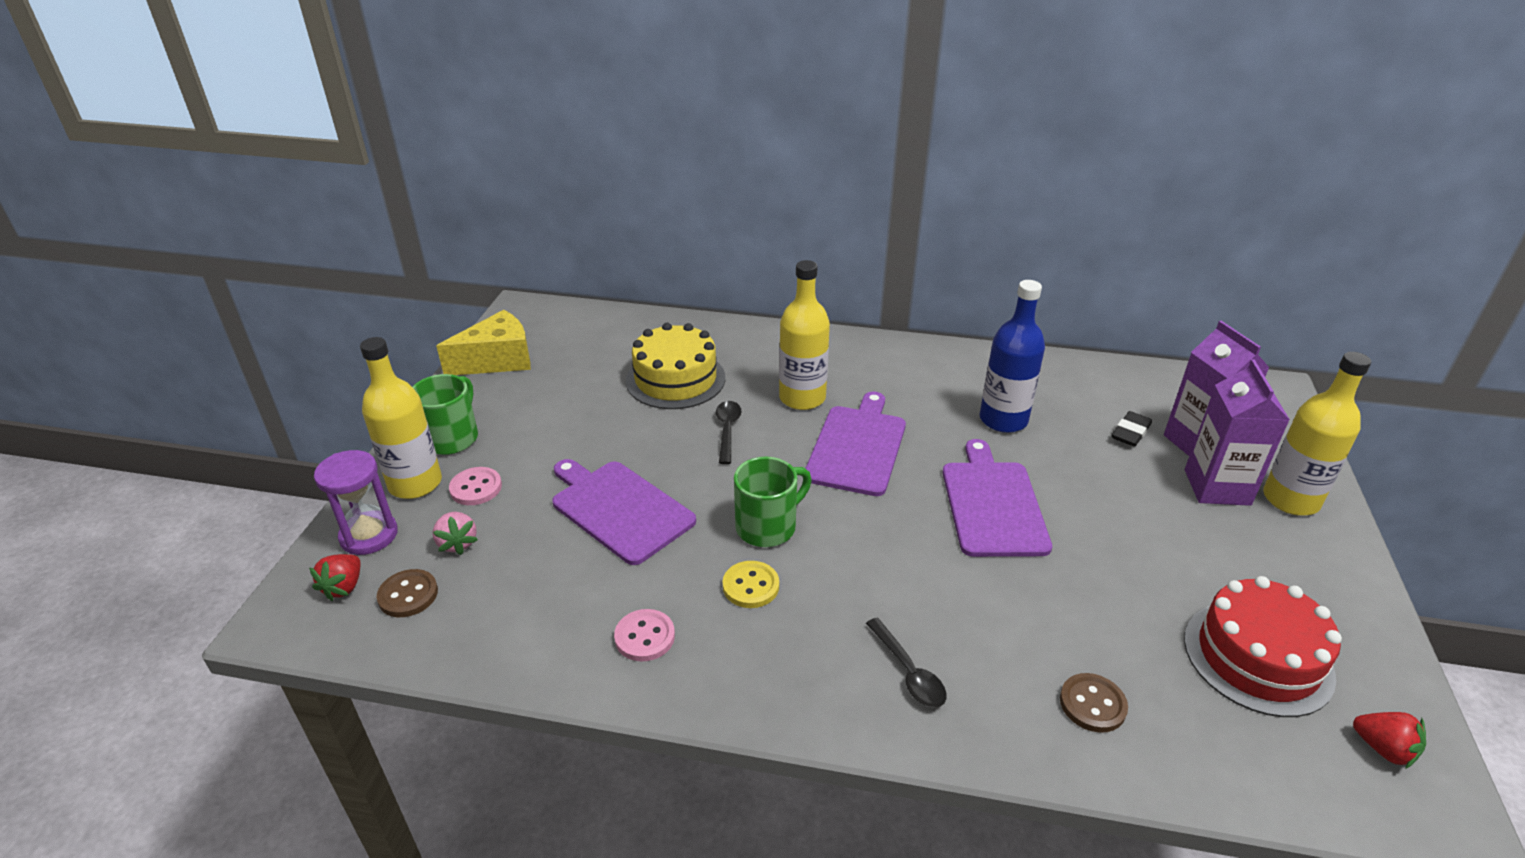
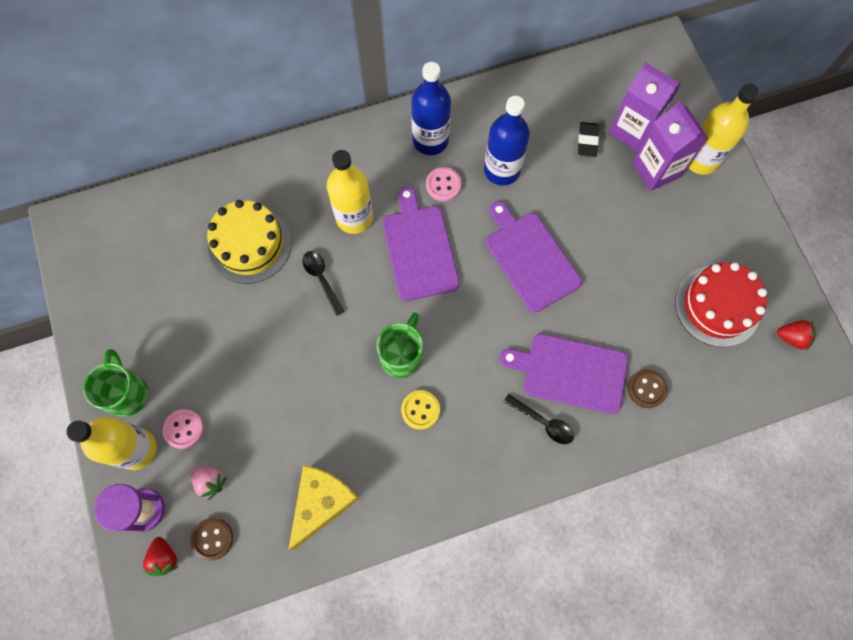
camera: 30 degrees left, 35 degrees up
yellow cheese [436,310,531,375] -> yellow cheese moved to [288,465,359,550]
purple cutting board [552,459,696,565] -> purple cutting board moved to [500,334,628,414]
pink button [614,609,675,661] -> pink button moved to [426,167,461,201]
none -> blue bottle [411,62,451,155]

